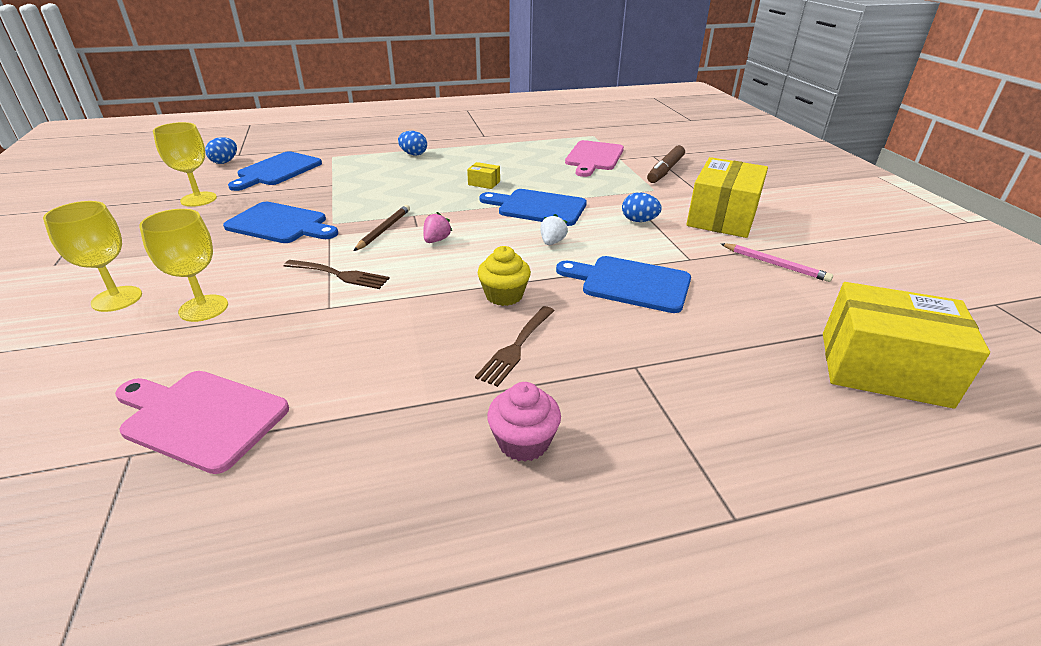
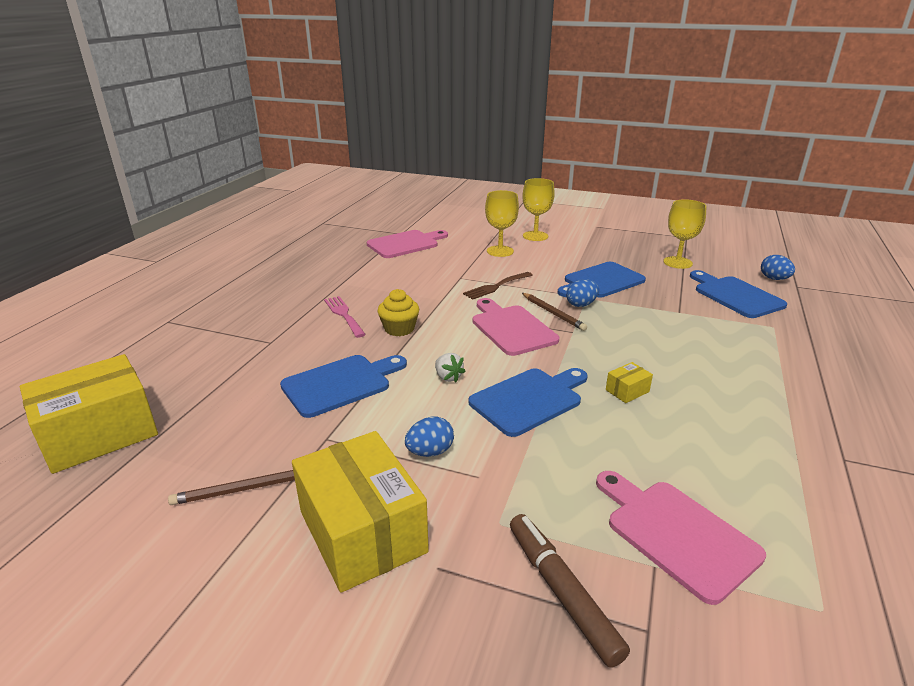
camera: 125 degrees right, 5 degrees down
blue egg [398,131,427,155] -> blue egg moved to [566,279,599,307]
pink strawberry [423,212,452,243] -> pink cutting board [472,298,559,356]
brown fork [475,306,554,387] -> pink fork [324,296,366,338]
pink cupcake [487,382,561,462] -> none
pink pencil [720,243,833,282] -> brown pencil [168,470,295,505]

